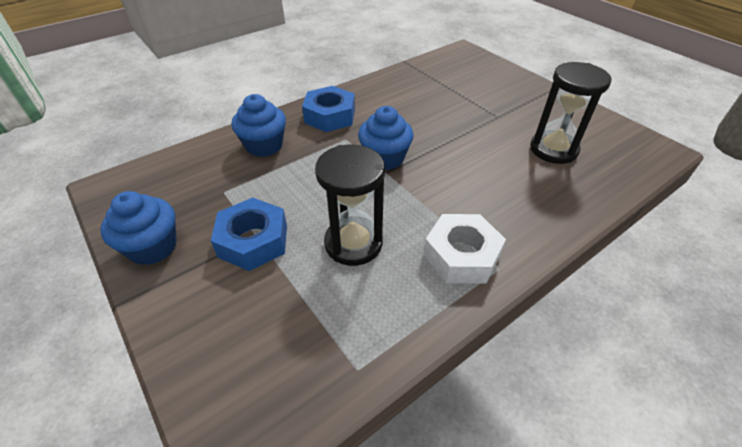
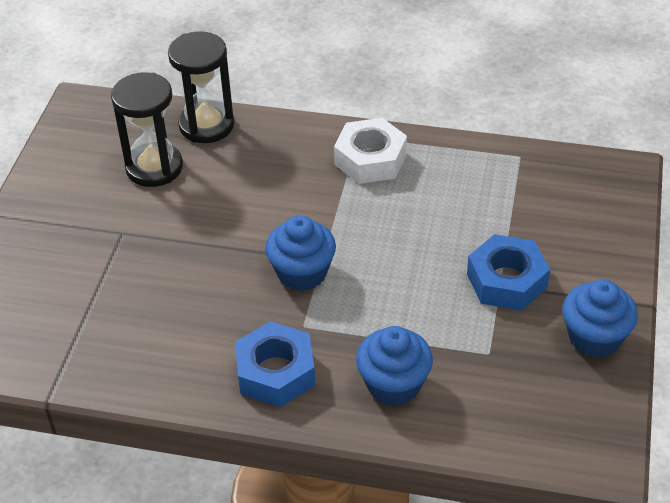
camera: 130 degrees left, 0 degrees up
black hourglass [315,145,385,266] -> black hourglass moved to [168,31,234,143]

